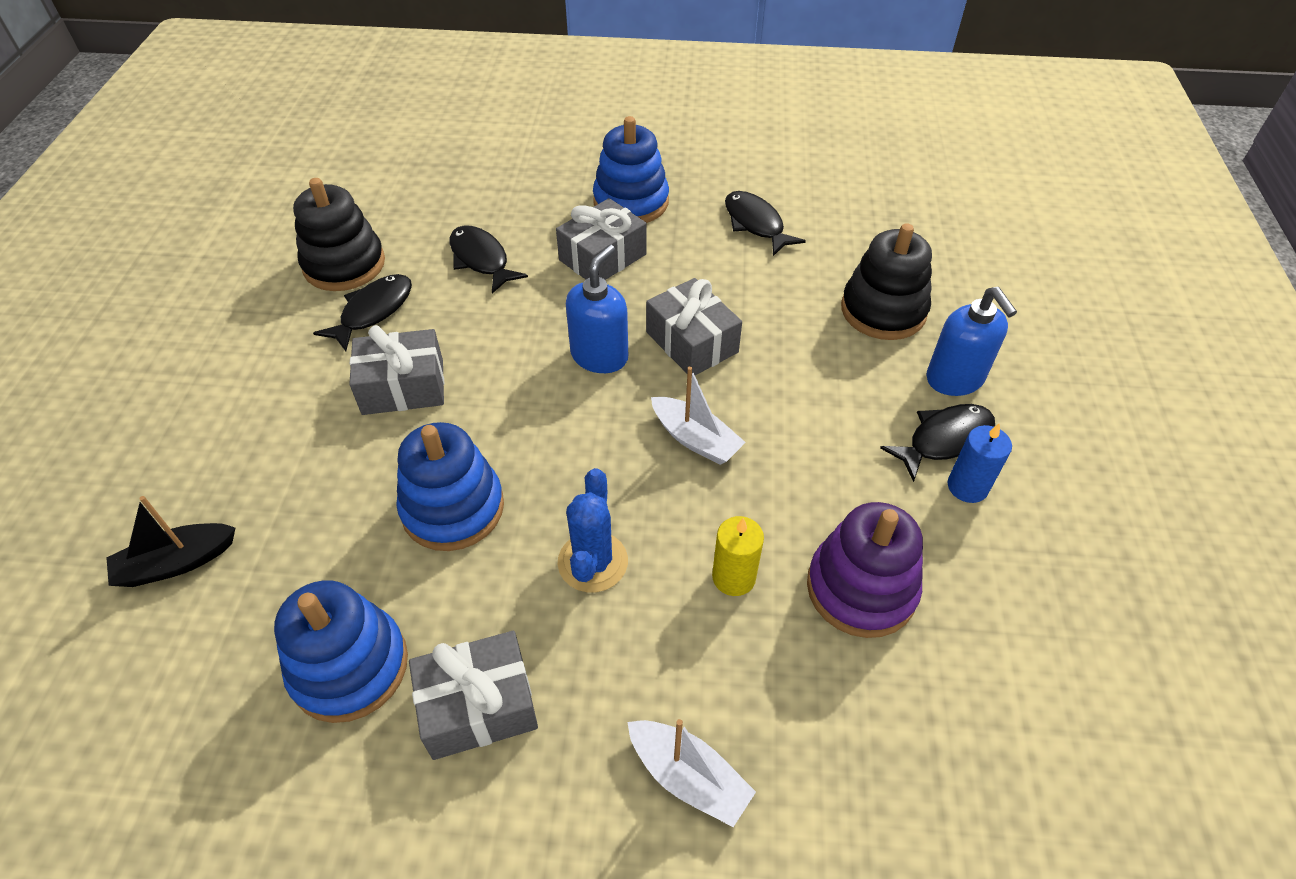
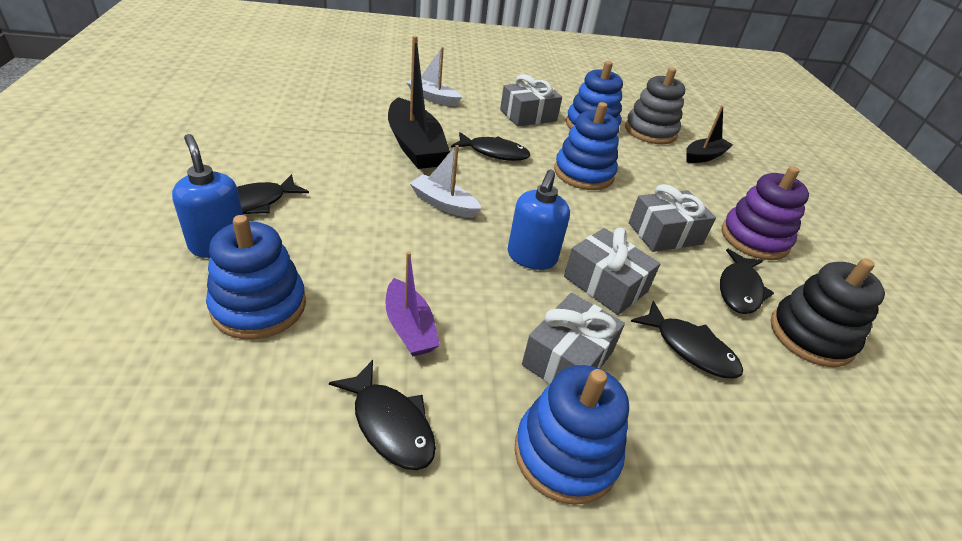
camera: 165 degrees right, 10 degrees down
blue cactus [558,468,628,592] -> black fish [451,132,530,161]
grey gift [646,278,742,375] -> grey gift moved to [564,228,660,315]
yellow candle [712,516,764,596] -> black boat [388,36,450,169]
purple stacking toy [807,502,923,638] -> purple stacking toy moved to [722,166,809,260]
black stacking toy [841,223,932,340] -> blue stacking toy [206,215,306,340]
blue candle [948,423,1012,503] -> none
none -> purple boat [386,252,440,356]
none -> grey stacking toy [625,67,685,144]

